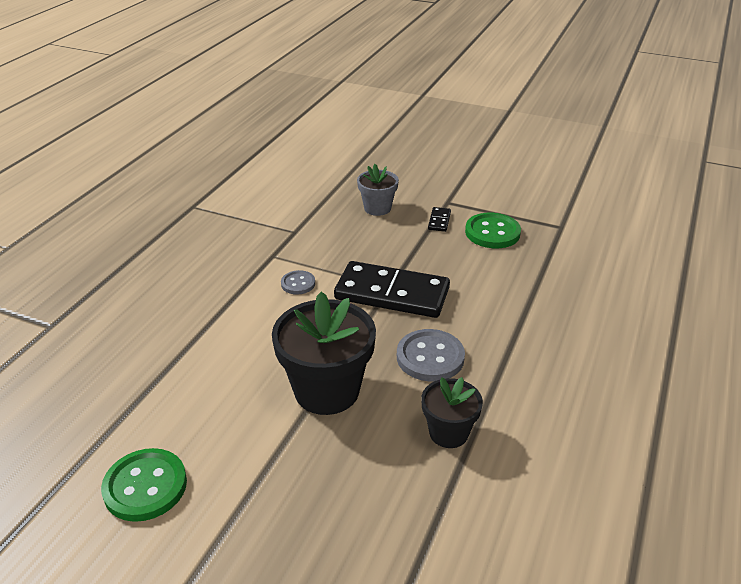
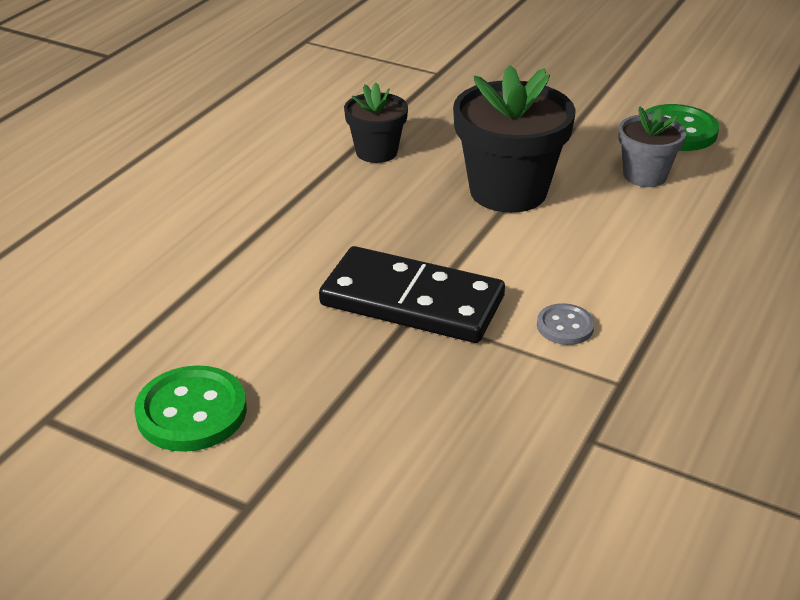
camera: 175 degrees left, 0 degrees up
grey flower pot [357,164,399,216] -> grey flower pot moved to [618,107,686,187]
grey button [397,329,465,382] -> none
black domino [428,207,451,232] -> none

